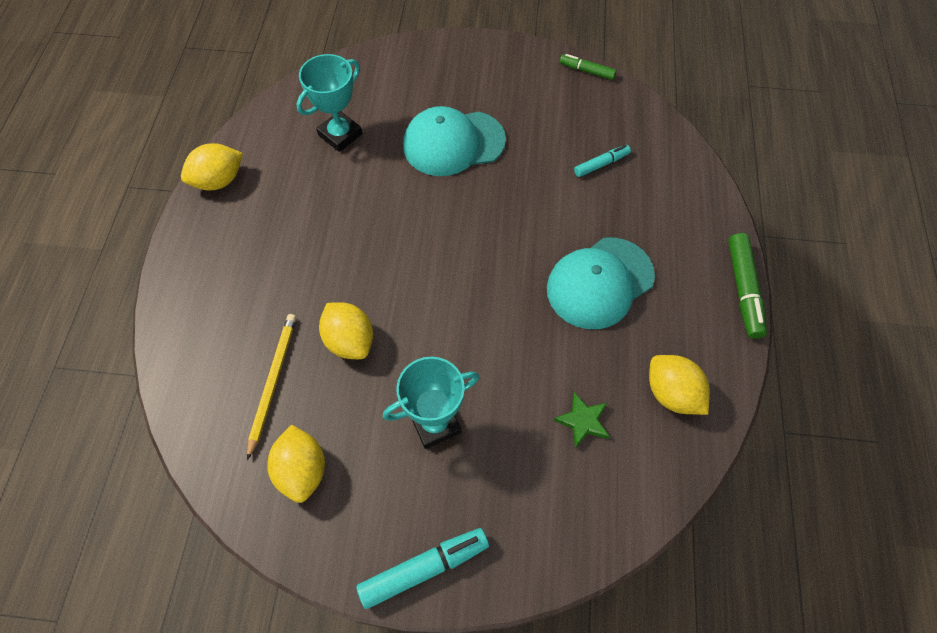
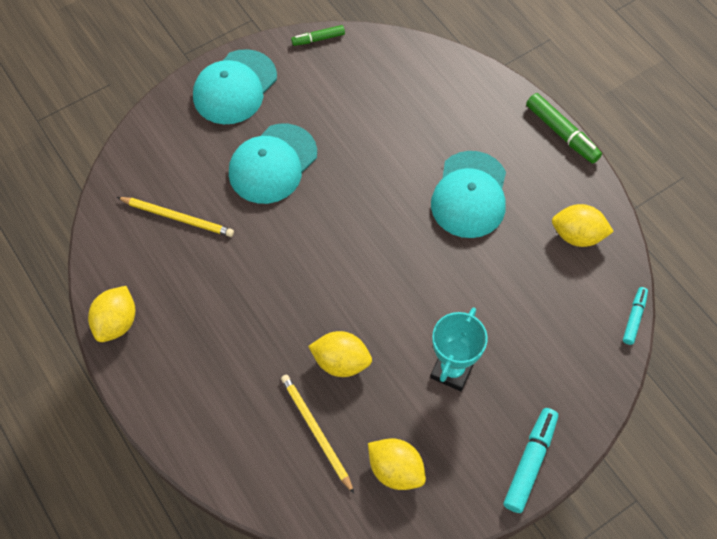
camera: 40 degrees left, 0 degrees up
turquoise trophy [296,54,362,152] -> yellow pencil [117,197,234,237]
green star [554,392,610,448] -> none
turquoise marker [574,145,631,177] -> turquoise marker moved to [623,287,648,345]
none -> turquoise cap [193,49,277,124]

